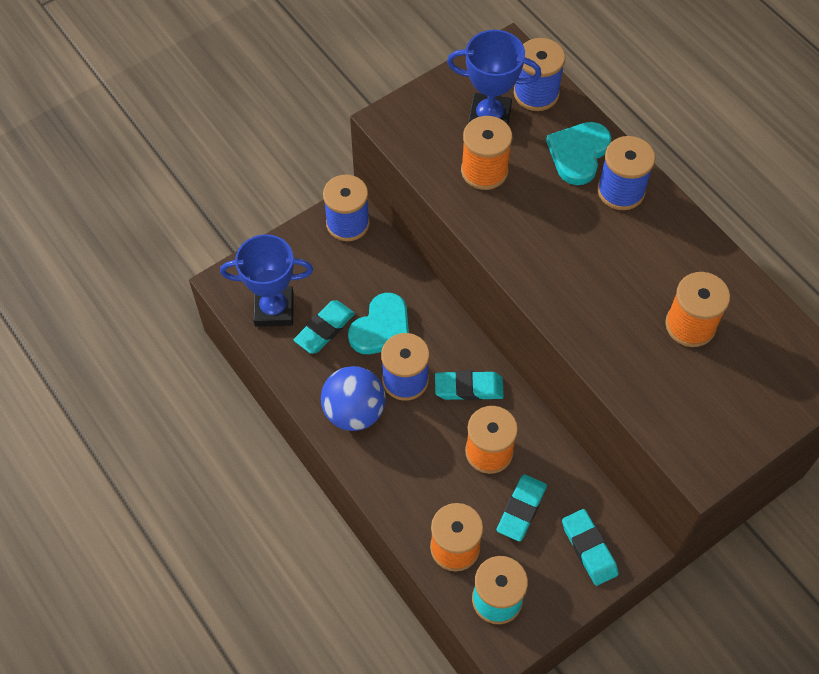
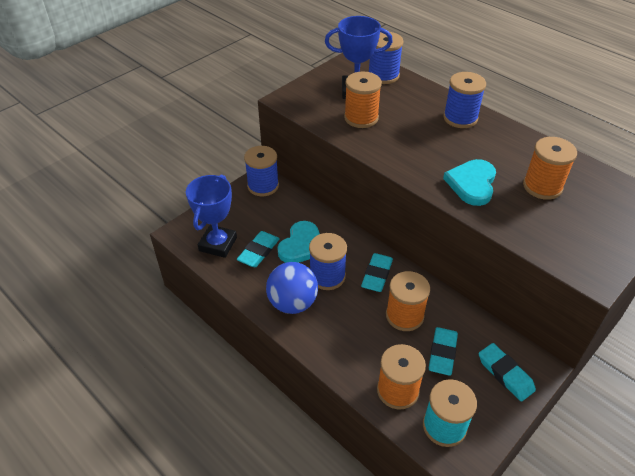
camera: 10 degrees left, 15 degrees down
blue trophy [220,234,313,327] -> blue trophy turned 60 degrees counterclockwise [186,174,237,258]
turquoise eraser [435,371,504,401] -> turquoise eraser turned 60 degrees counterclockwise [361,253,393,292]
turquoise heart [546,122,611,185] -> turquoise heart moved to [443,159,496,206]

